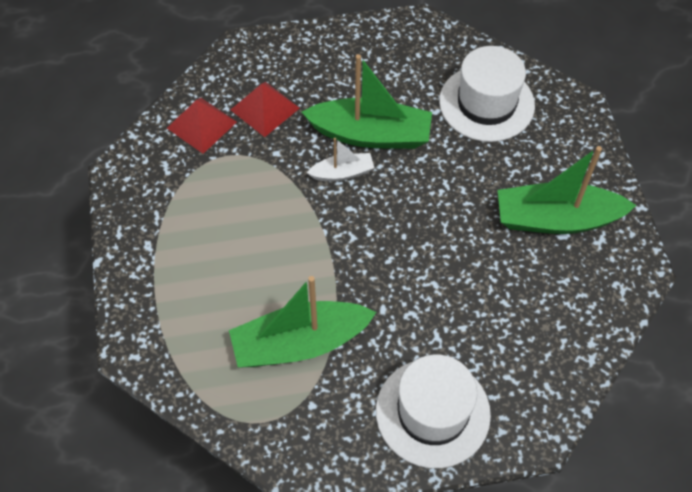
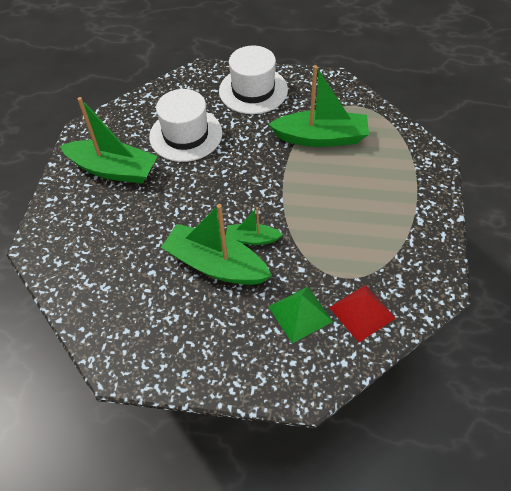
camera: 160 degrees left, 5 degrees down
red pyramid [230,82,300,137] -> green pyramid [268,286,333,343]
white boat [307,138,374,181] -> green boat [226,207,283,245]
white hat [439,46,535,142] -> white hat moved to [149,89,222,162]

